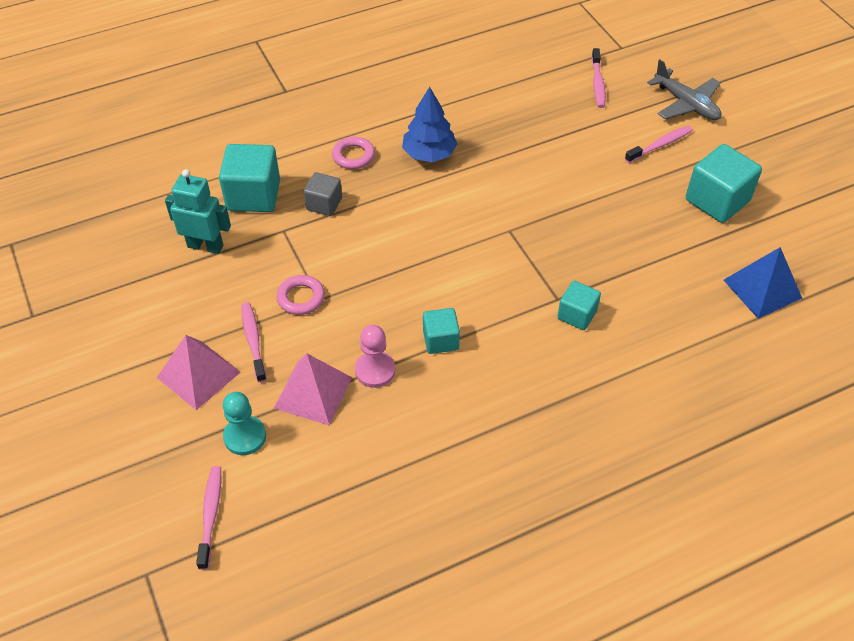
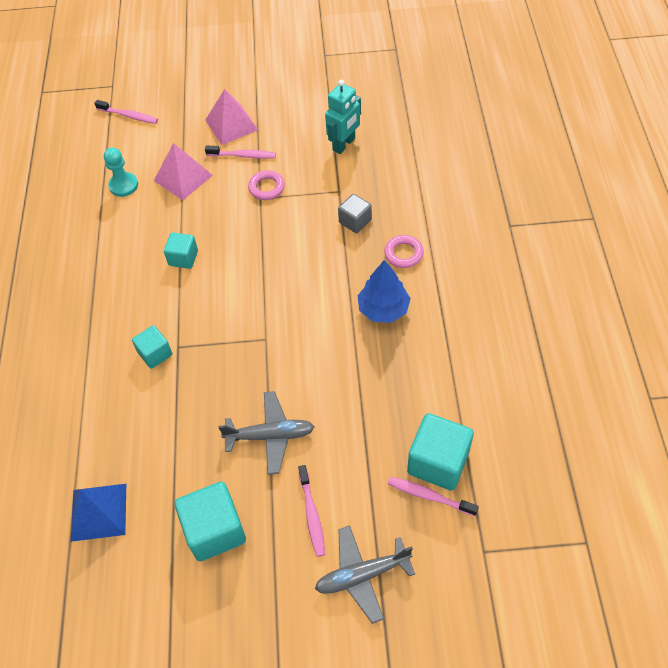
camera: 115 degrees right, 5 degrees up
turquoise cube [219,144,280,212] -> turquoise cube moved to [407,413,474,490]
turquoise pawn [223,392,266,455] -> turquoise pawn moved to [104,148,138,197]
pink pawn [355,325,395,388] -> none
none -> grey plane [218,391,314,475]

